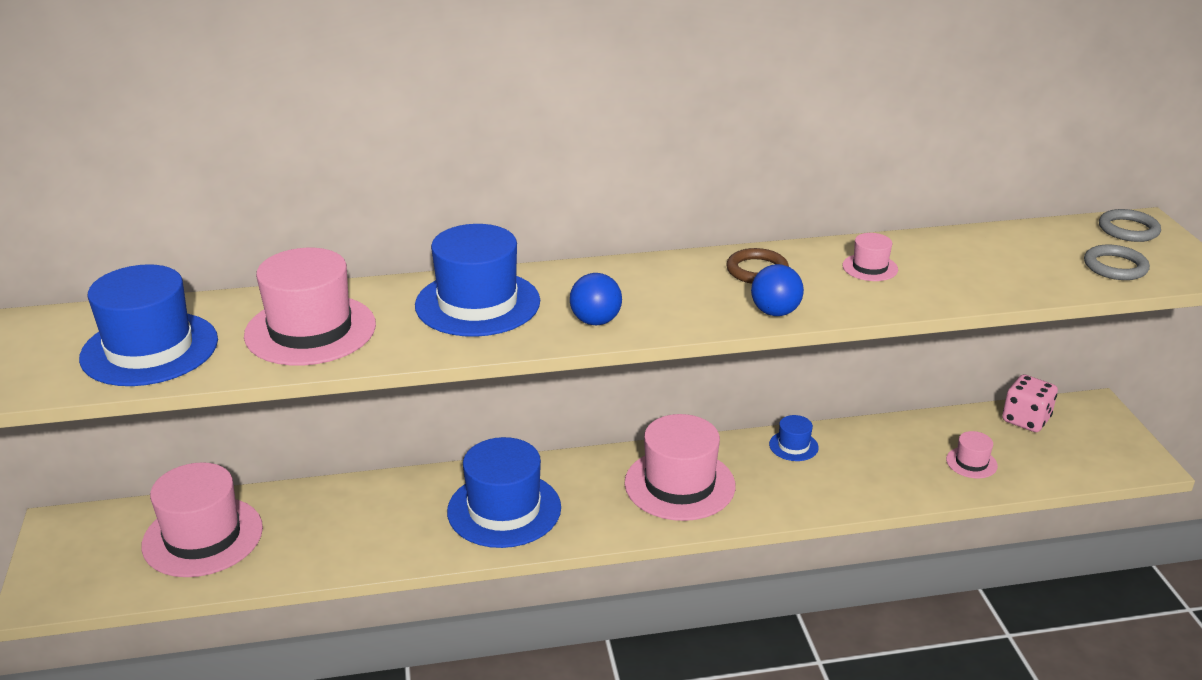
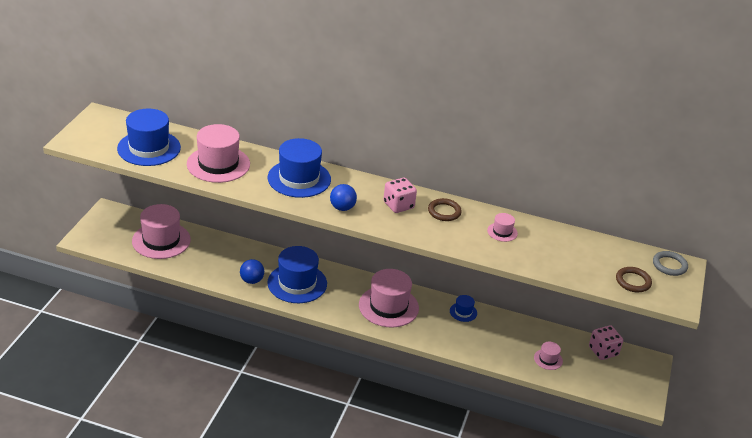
camera: 25 degrees right, 5 degrees up
blue ball [751,264,804,316] -> blue ball moved to [240,259,264,284]
grey ring [1084,245,1150,280] -> brown ring [616,267,652,292]
none -> pink dice [384,178,417,213]

